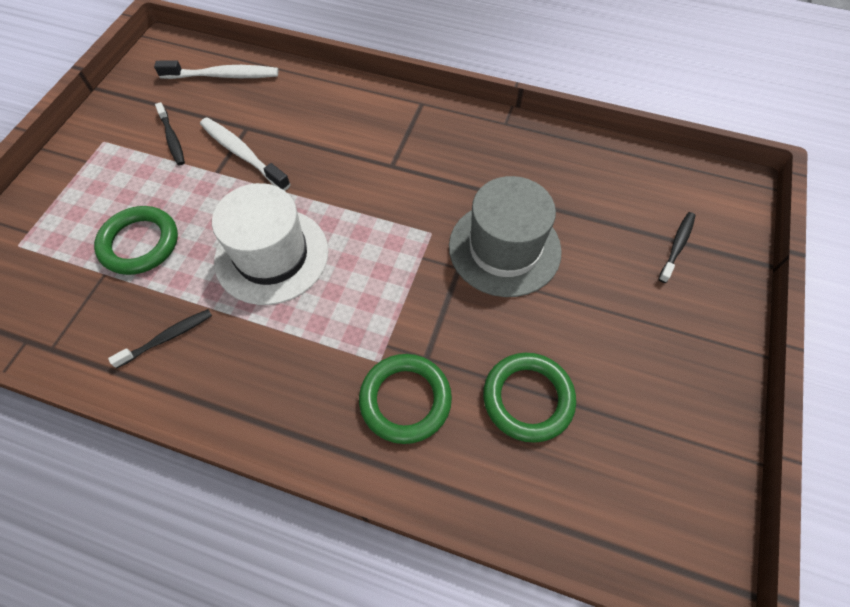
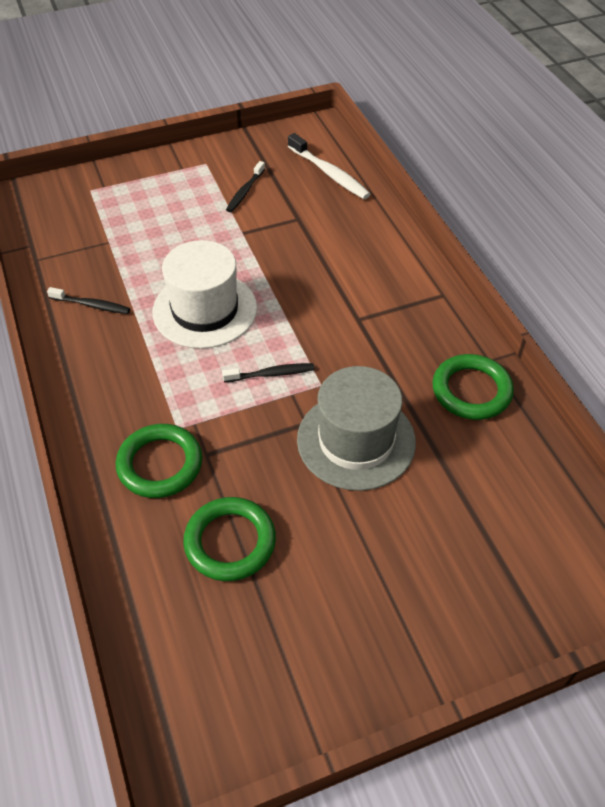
camera: 50 degrees right, 10 degrees down
green ring [94,206,178,275] -> green ring moved to [432,354,514,420]
white toothbrush [200,117,291,191] -> none
black toothbrush [658,212,695,283] -> black toothbrush moved to [222,363,315,382]

